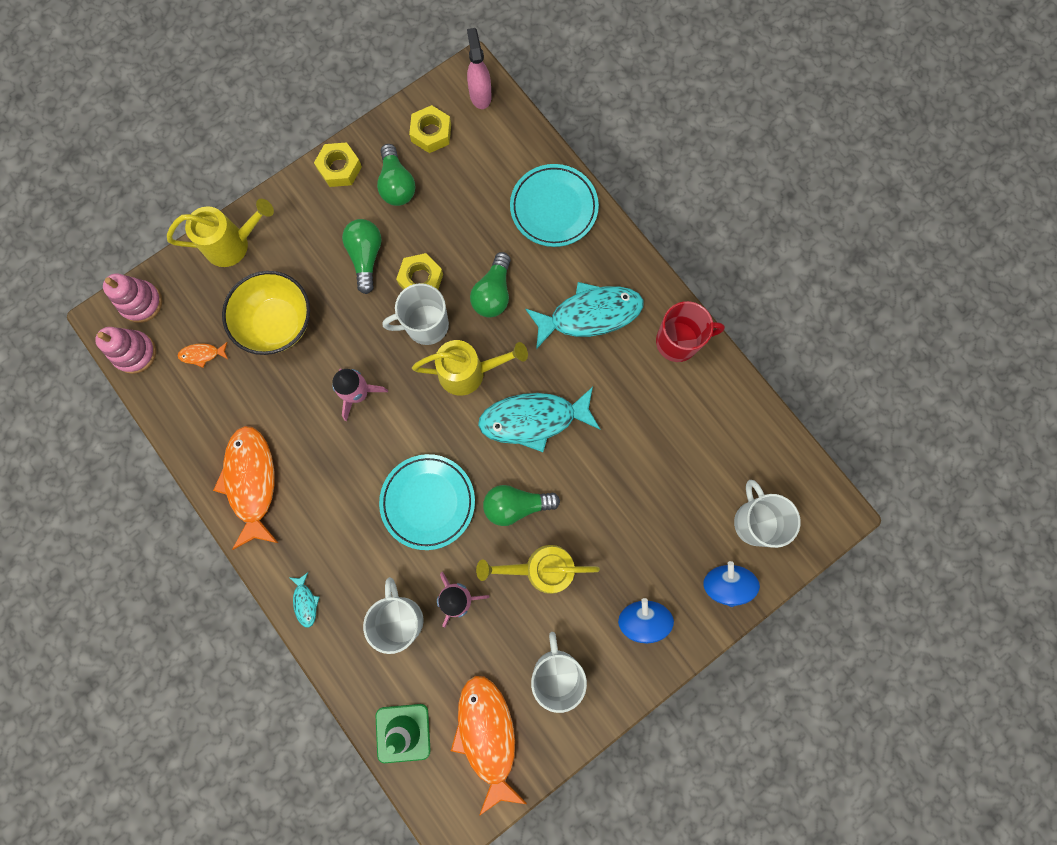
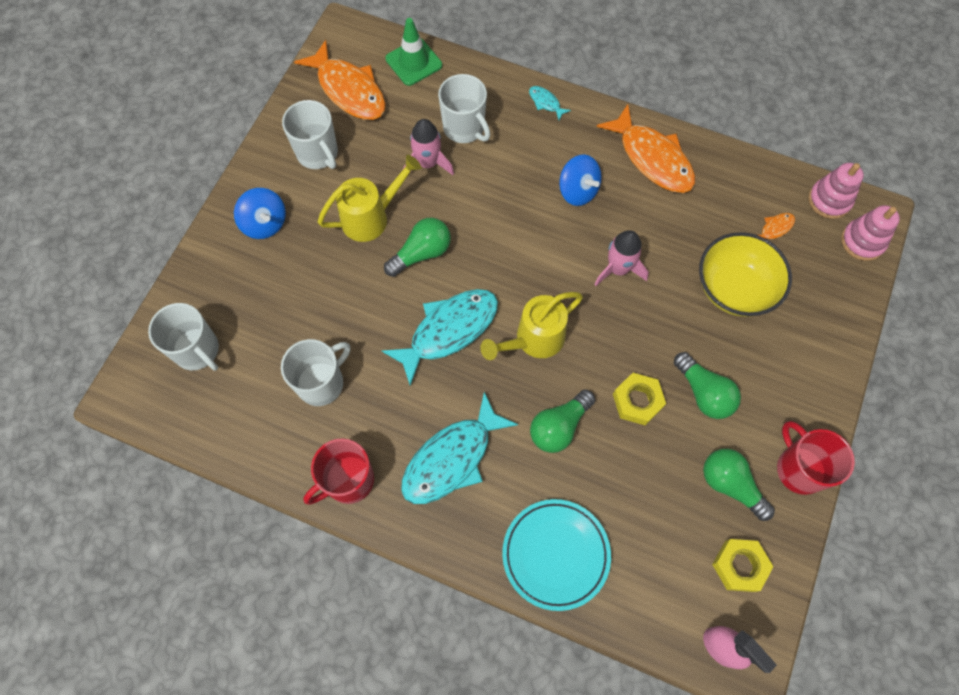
camera: 150 degrees right, 10 degrees down
yellow watering can [167,199,274,267] -> none
yellow nut [314,142,362,187] -> red mug [777,421,855,495]
turquoise plate [379,454,475,550] -> none
white mug [383,283,449,345] -> white mug moved to [281,339,350,406]
green light bulb [470,252,511,317] -> green light bulb turned 120 degrees counterclockwise [530,390,595,453]
blue spinning top [703,561,760,607] -> blue spinning top moved to [559,155,602,206]

